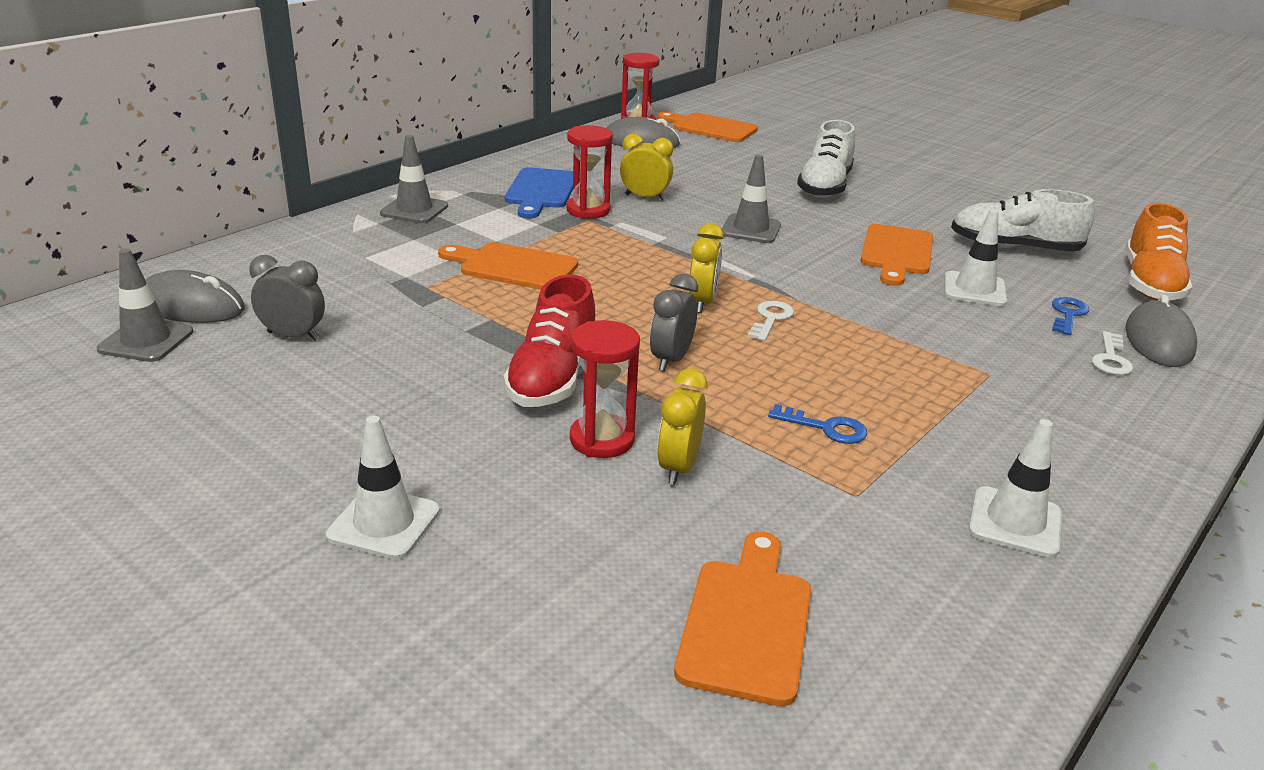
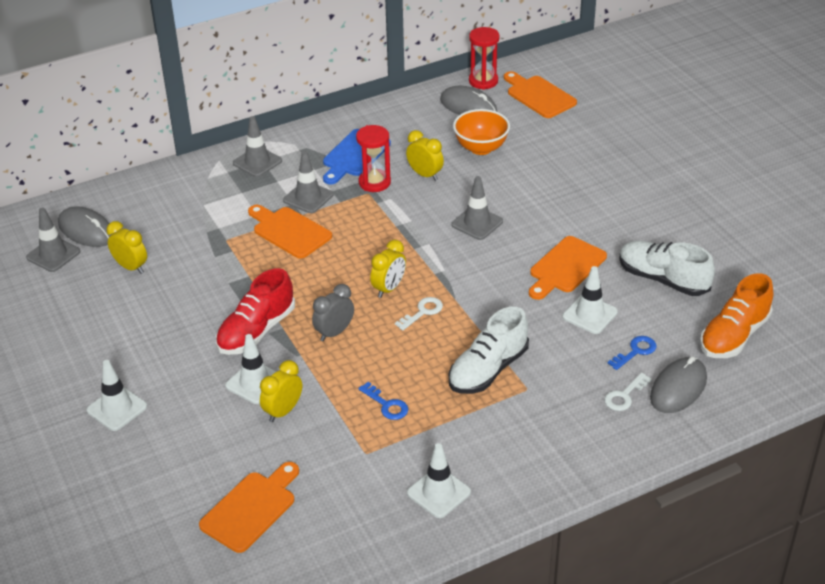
camera: 25 degrees right, 10 degrees up
grey clock [249,255,325,341] -> yellow clock [107,221,147,274]
red hourglass [570,320,640,458] -> white traffic cone [225,334,277,404]
white shoe [797,120,855,198] -> white shoe moved to [449,307,529,394]
none -> grey traffic cone [283,151,333,213]
none -> orange bowl [453,109,510,155]

